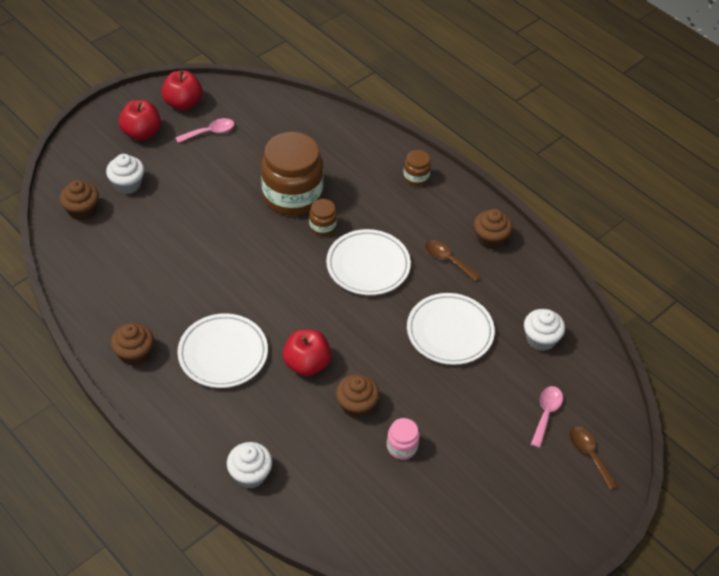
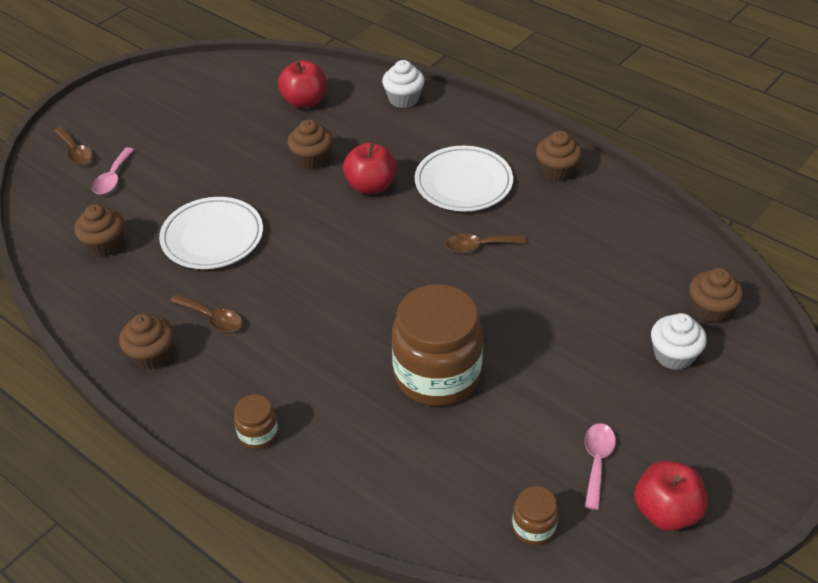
camera: 175 degrees right, 5 degrees down
red apple [119,100,161,141] -> red apple moved to [278,60,327,108]
pink spoon [175,118,234,143] -> pink spoon turned 135 degrees clockwise [585,423,616,510]
brown jar [309,199,337,236] -> brown jar moved to [512,486,559,545]
white plate [326,229,411,295] -> none
pink jar [387,418,420,460] -> none
white cupcake [524,309,565,351] -> brown cupcake [74,204,124,257]
none -> brown spoon [445,234,527,253]

